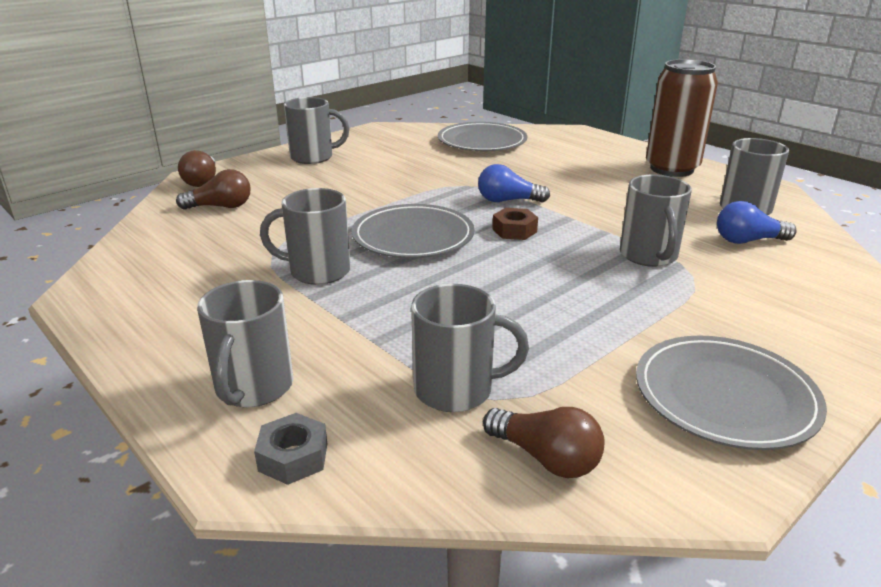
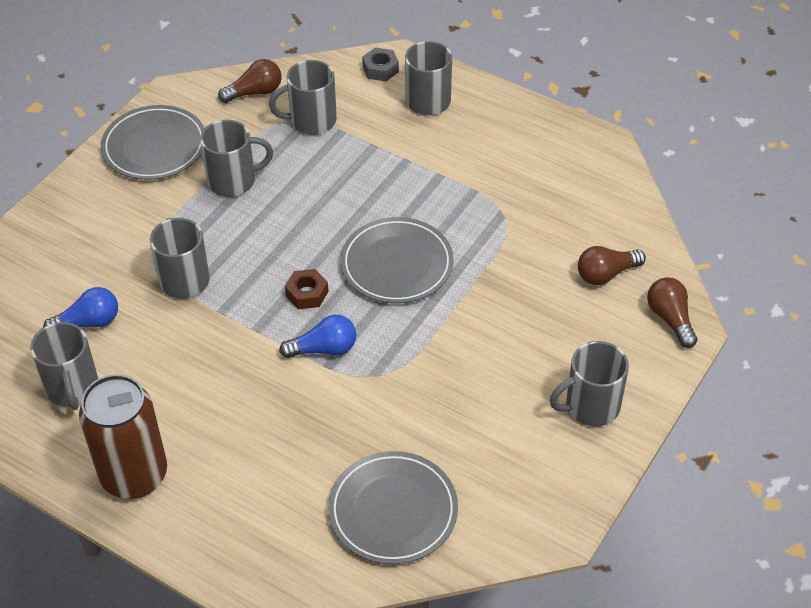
camera: 165 degrees right, 20 degrees up
grey mug [260,188,350,285] -> grey mug moved to [200,120,273,197]
brown light bulb [483,407,605,478] -> brown light bulb turned 135 degrees clockwise [218,59,282,103]

